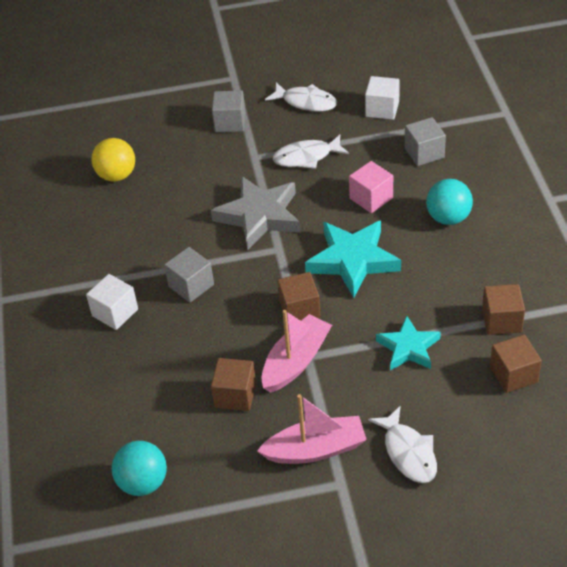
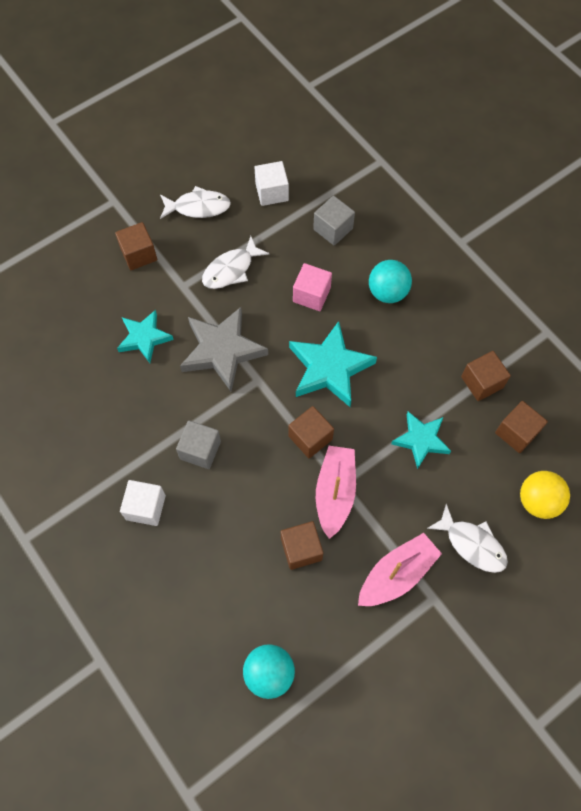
camera: 30 degrees left, 20 degrees up
yellow ball [92,138,135,181] -> yellow ball moved to [520,471,570,519]
grey cube [212,90,245,132] -> brown cube [115,222,157,270]
none -> turquoise star [117,310,174,363]

